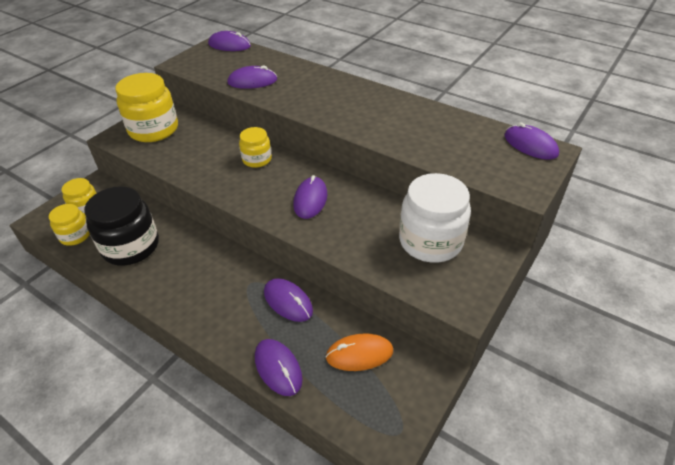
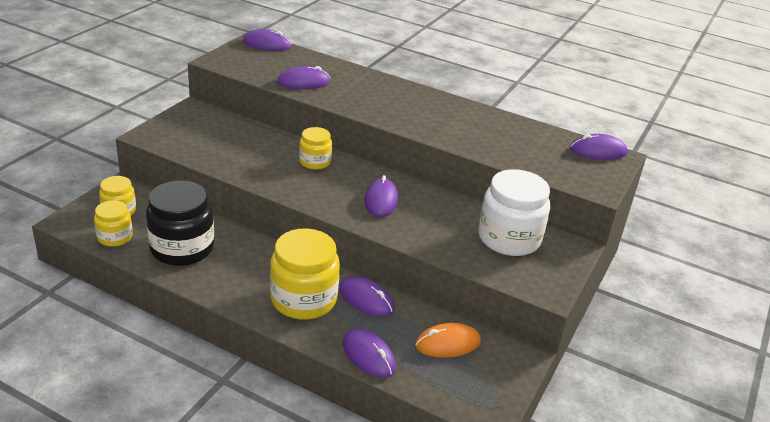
camera: 10 degrees left, 10 degrees down
yellow jar [115,73,178,142] -> yellow jar moved to [270,228,340,320]
purple mouse [505,122,559,160] -> purple mouse turned 45 degrees counterclockwise [570,134,627,160]

